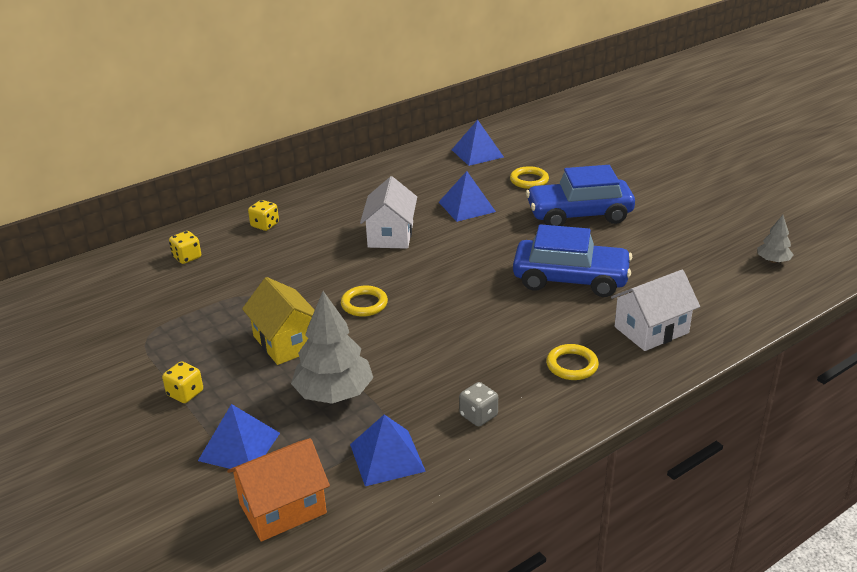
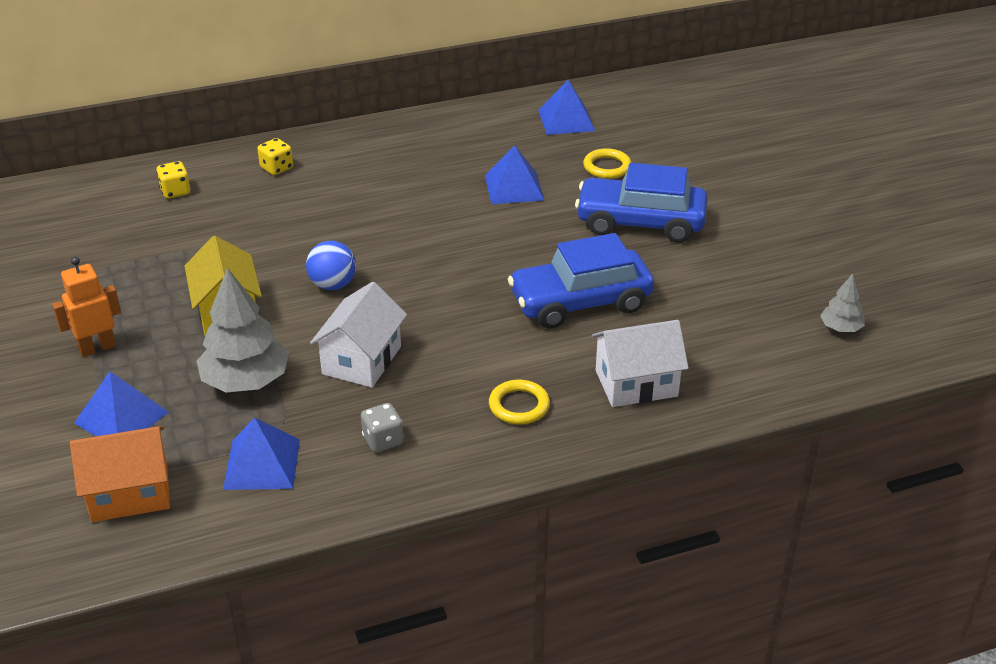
camera: 15 degrees right, 5 degrees up
yellow dice [162,362,203,403] -> orange robot [52,257,121,357]
yellow ring [341,286,388,317] -> blue ball [306,241,356,290]
white house [360,176,417,249] -> white house moved to [310,282,407,388]
blue car [513,224,632,297] -> blue car turned 135 degrees clockwise [508,233,654,329]

